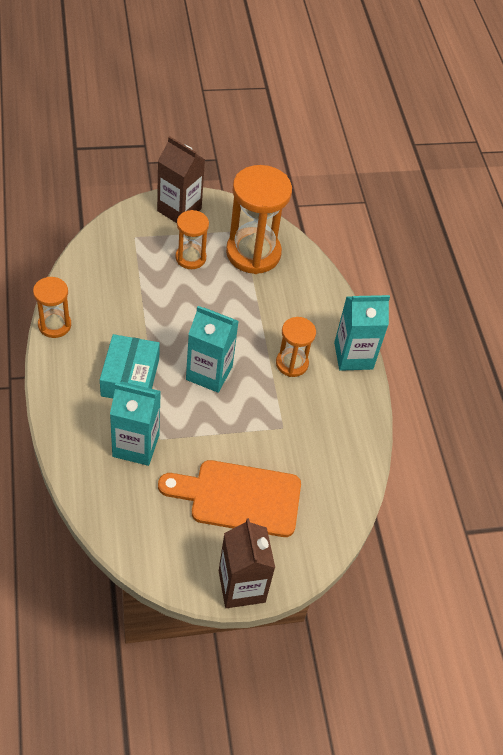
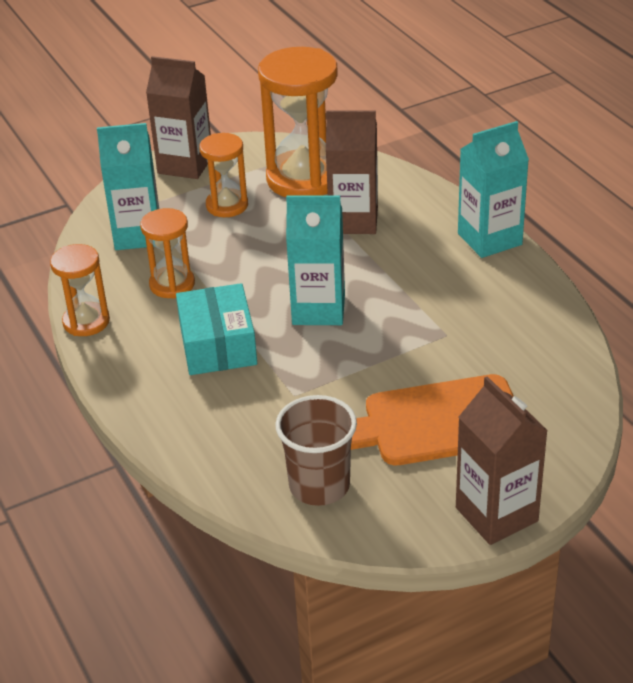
camera: 10 degrees left, 15 degrees down
turquoise carton [110,382,161,466] -> turquoise carton moved to [97,123,159,250]
orange hourglass [276,317,316,377] -> orange hourglass moved to [140,208,195,299]
none -> brown cup [275,395,357,506]
none -> brown carton [326,110,378,234]

